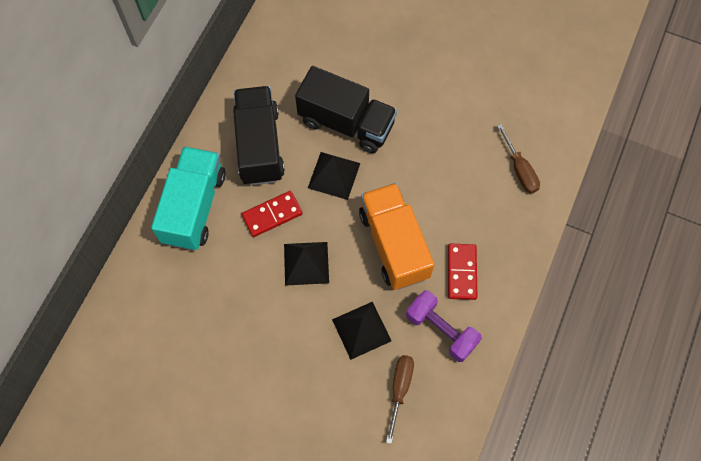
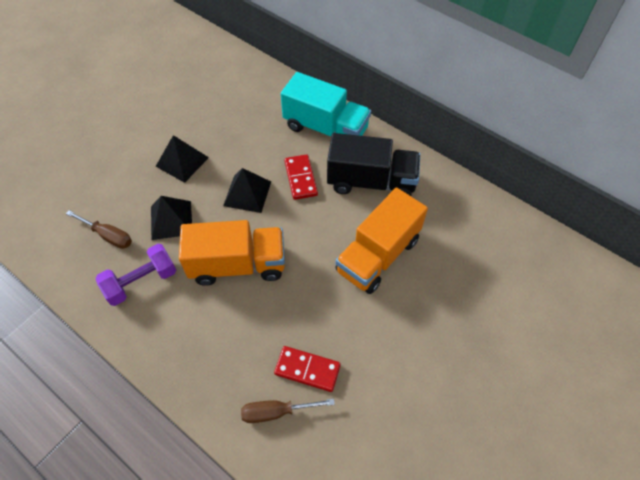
camera: 105 degrees right, 10 degrees down
black truck [295,66,397,153] -> orange truck [335,188,428,294]
black pyramid [308,152,360,200] -> black pyramid moved to [156,135,209,183]
red domino [448,244,477,300] -> red domino moved to [274,346,341,392]

